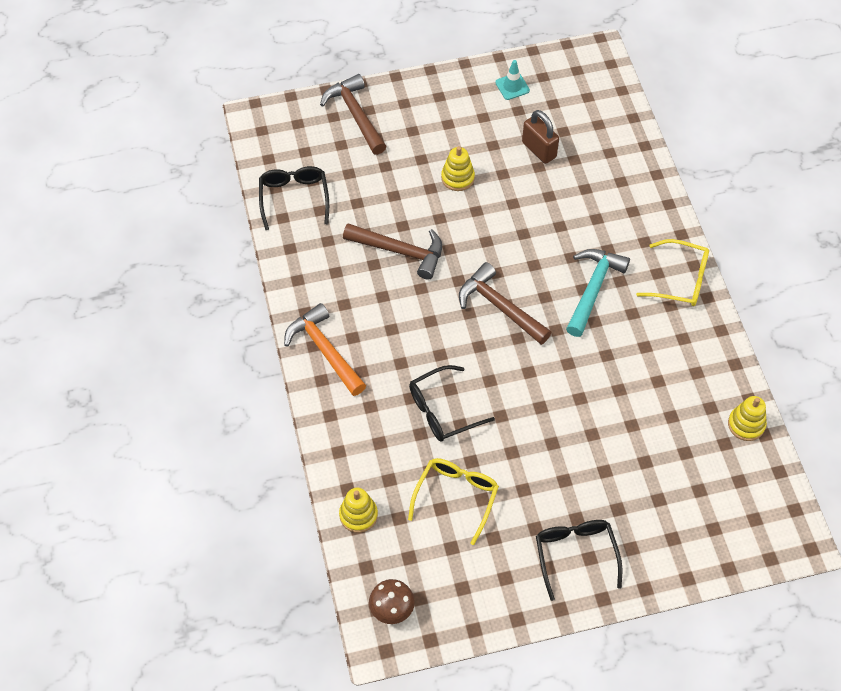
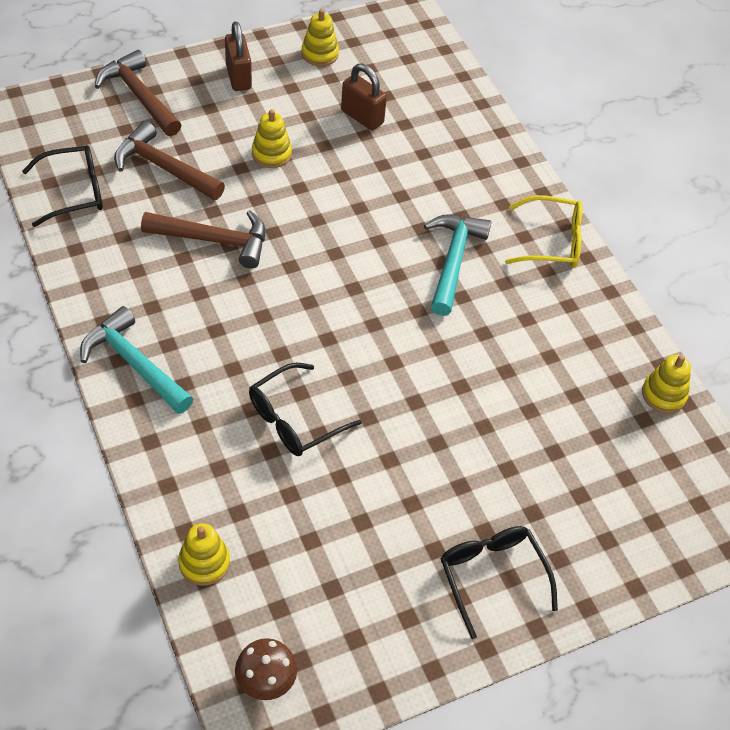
camera: 15 degrees left, 5 degrees down
black glasses [259,166,329,230] -> black glasses turned 90 degrees clockwise [22,145,103,227]
orange hammer [284,303,366,396] -> turquoise hammer [80,306,193,414]
yellow glasses [408,458,499,545] -> none
brown hammer [459,262,552,345] -> brown hammer moved to [114,121,225,200]
turquoise traffic cone [495,60,530,100] -> yellow stacking toy [302,9,339,66]
none -> brown padlock [225,21,252,91]

